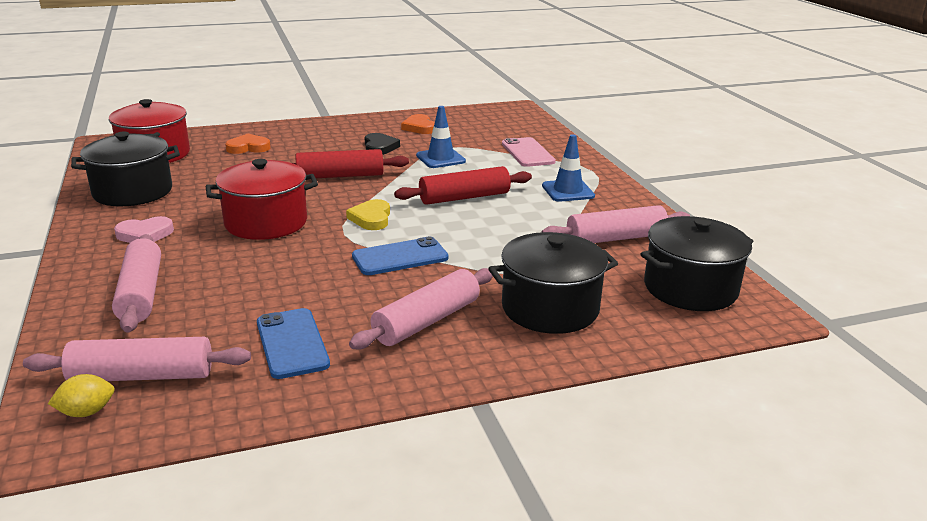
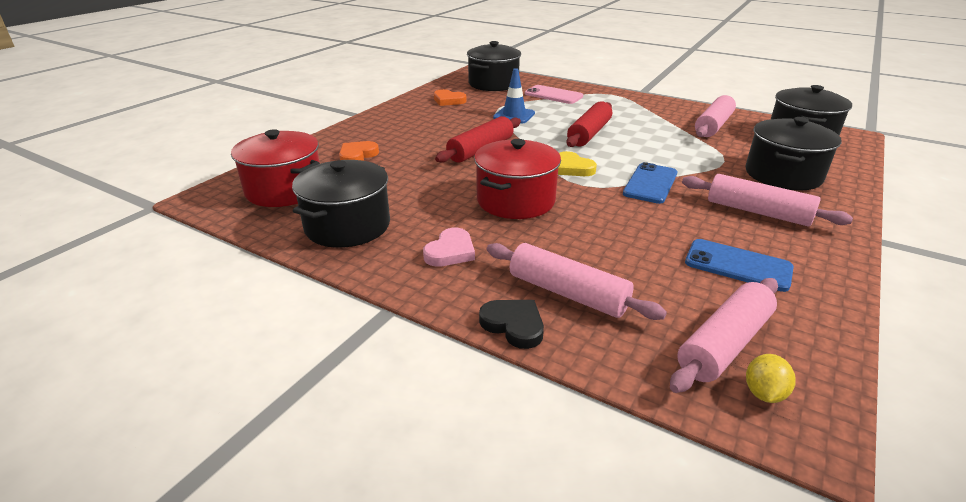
camera: 40 degrees left, 5 degrees up
pink rolling pin [349,268,493,349] -> pink rolling pin turned 60 degrees counterclockwise [682,174,853,226]
black heart [365,133,400,155] -> black heart moved to [479,300,544,349]
blue traffic cone [542,134,595,202] -> none
none -> black pot [467,41,521,91]

